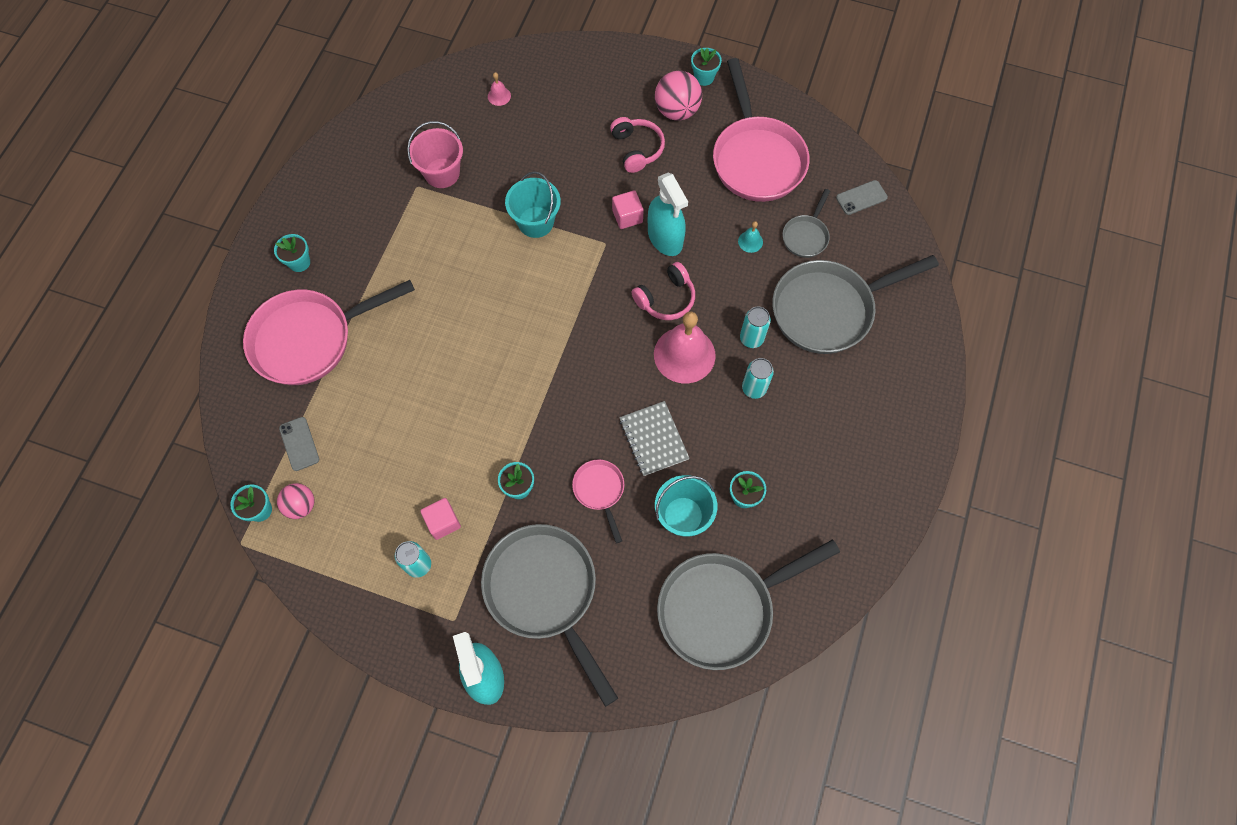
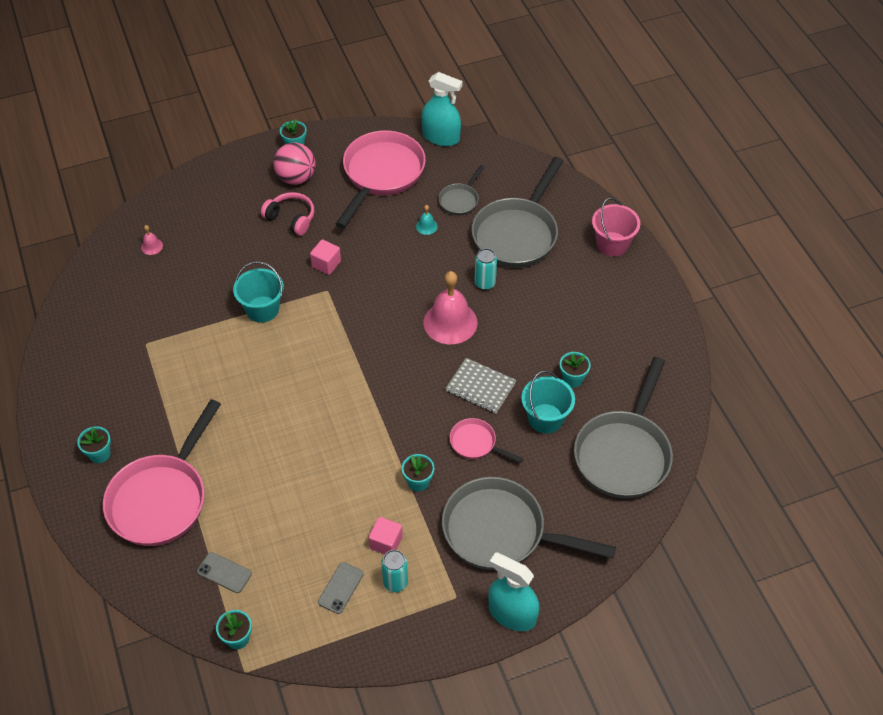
camera: 40 degrees left, 15 degrees down
pink ball [277,483,314,519] -> none
pink bucket [407,121,463,188] -> pink bucket moved to [592,198,640,256]
pink headphones [631,262,695,320] -> none
turquoise spray bottle [648,173,688,256] -> turquoise spray bottle moved to [422,72,463,146]
pink pan [713,58,810,202] -> pink pan turned 105 degrees counterclockwise [336,130,426,228]
turquoise can [742,358,774,399] -> none
grey pan [782,189,830,258] -> grey pan turned 45 degrees clockwise [438,165,485,215]
grey phone [836,180,888,215] -> grey phone moved to [318,562,364,614]

